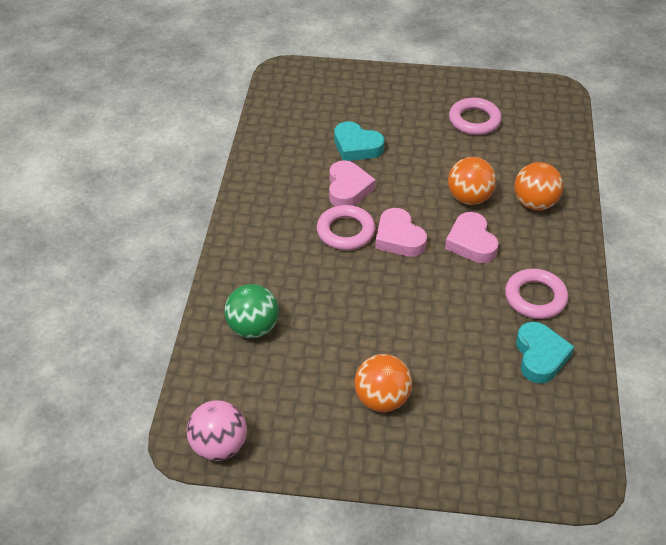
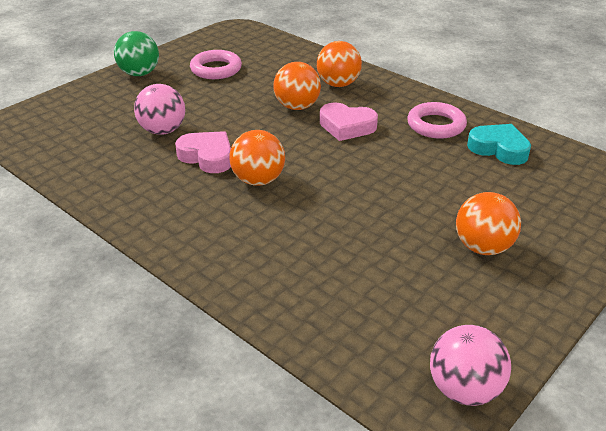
camera: 55 degrees left, 10 degrees down
green ball [224,284,279,338] -> green ball moved to [114,31,159,76]
pink ring [317,205,375,250] -> orange ball [229,130,285,186]
turquoise heart [334,121,384,161] -> pink ball [134,84,185,135]
pink heart [375,208,427,257] -> none

